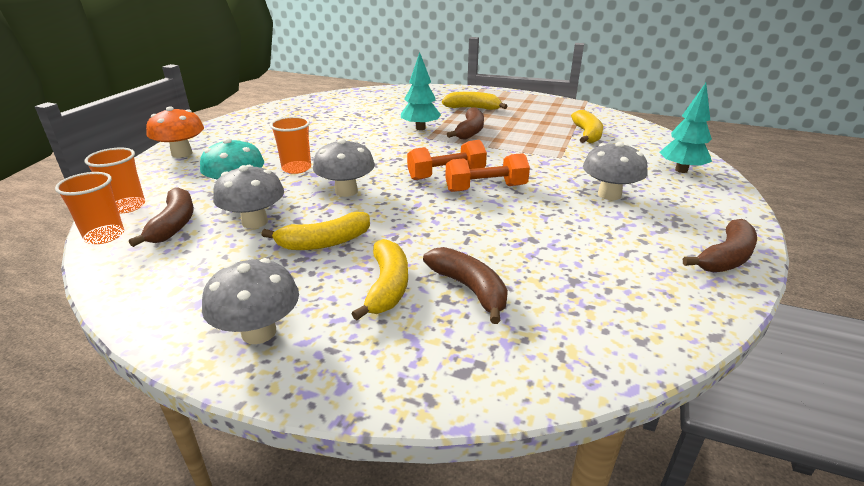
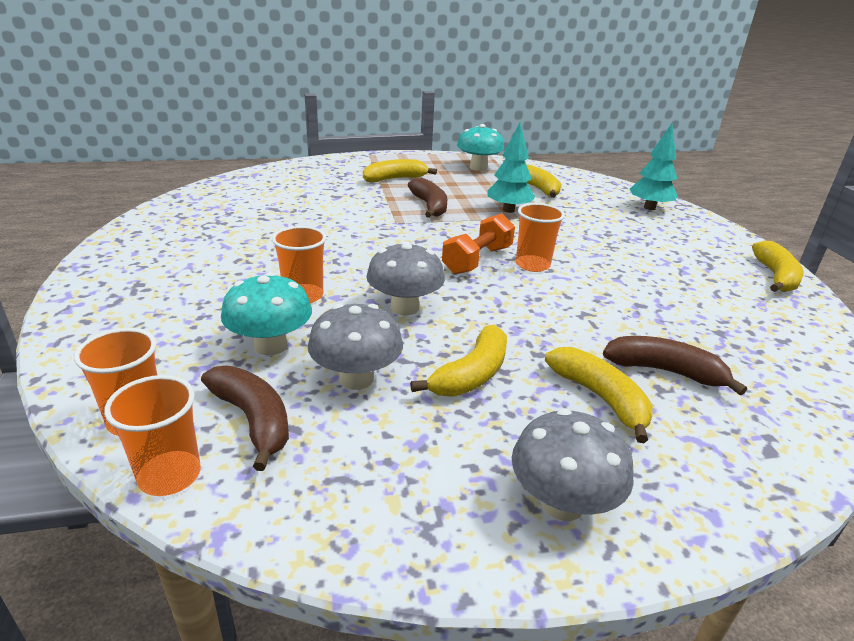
camera: 35 degrees left, 0 degrees up
orange mushroom [146,106,204,158] -> none
turquoise tree [401,52,441,130] -> turquoise tree moved to [487,123,535,213]
orange dumbbell [446,153,530,192] -> orange cup [516,203,565,272]
grey mushroom [583,142,648,200] -> none
brown banana [683,219,757,272] -> yellow banana [752,240,804,292]
none -> turquoise mushroom [457,124,504,171]

